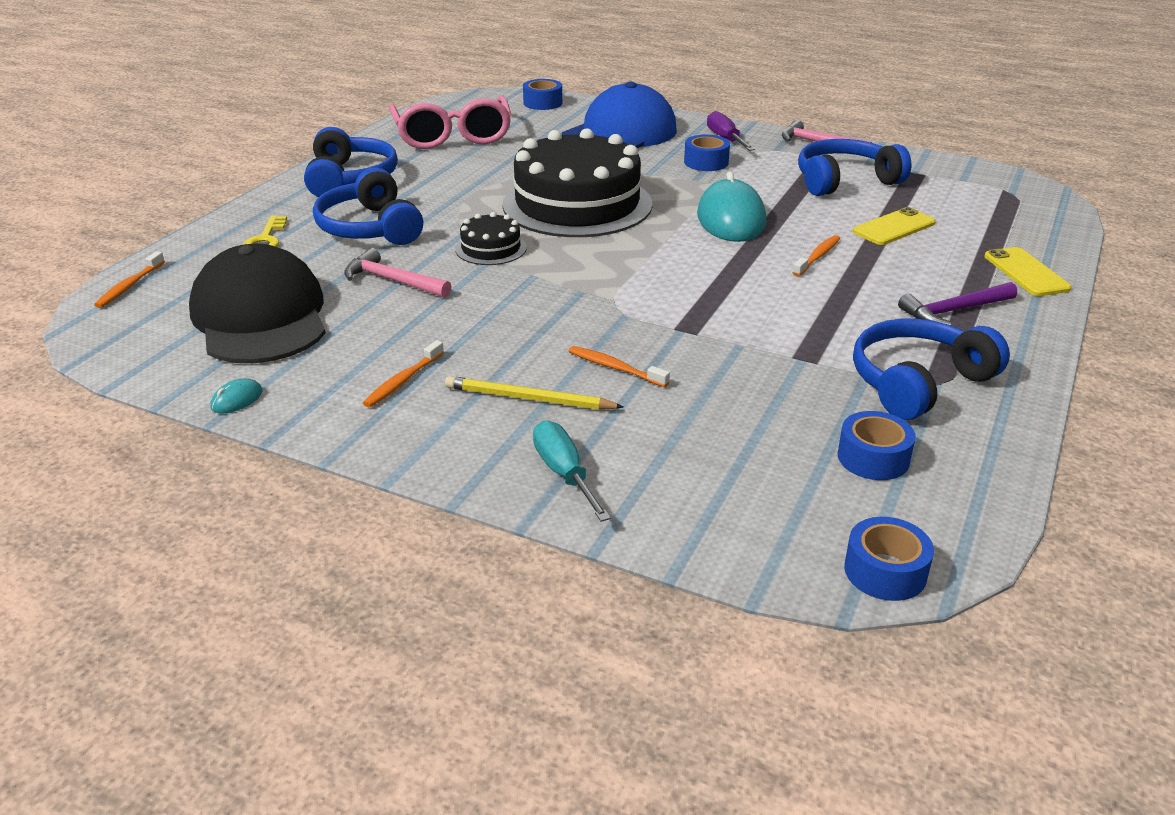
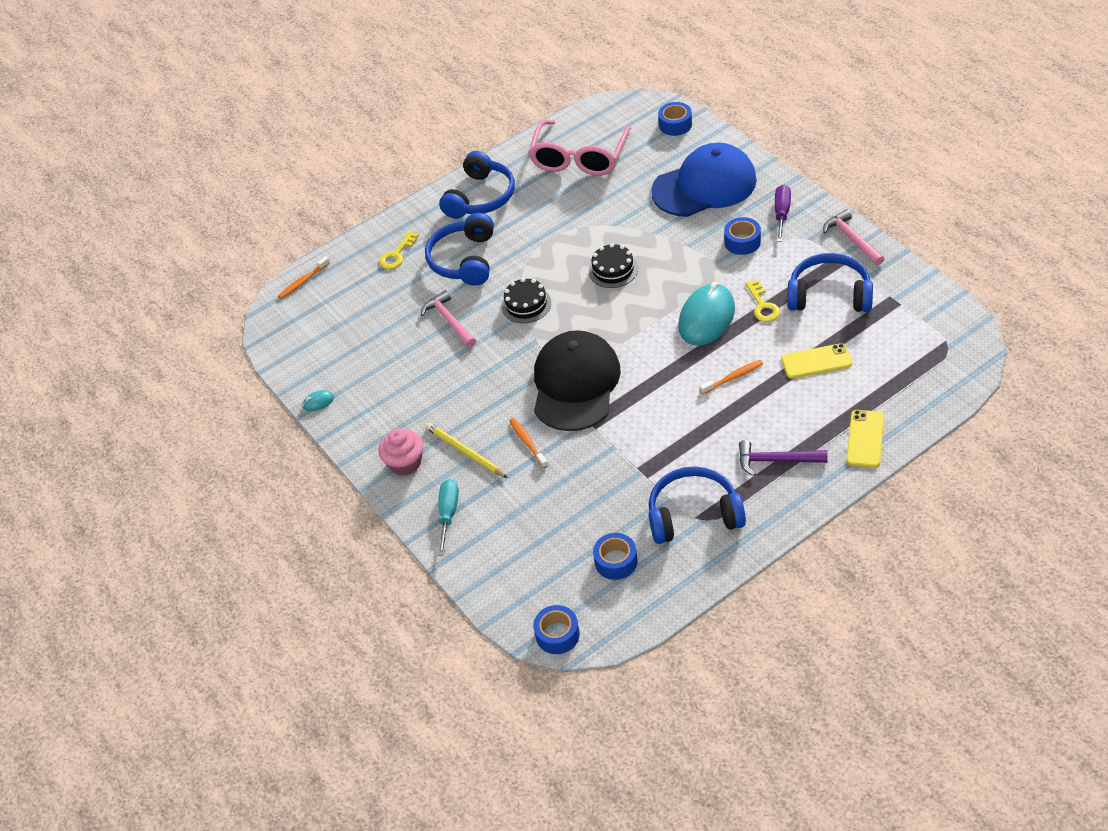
camera: 35 degrees right, 15 degrees up
black cap [189,244,326,363] -> black cap moved to [534,330,621,431]
orange toothbrush [363,340,444,407] -> none
black cake [502,128,653,237] -> black cake [589,243,638,288], size x0.44
none -> pink cupcake [379,429,423,476]
none -> yellow key [745,280,780,322]

